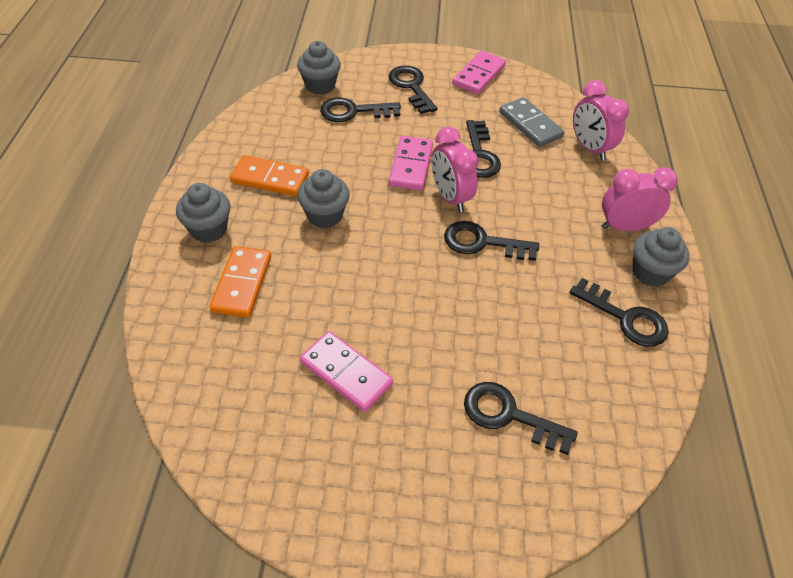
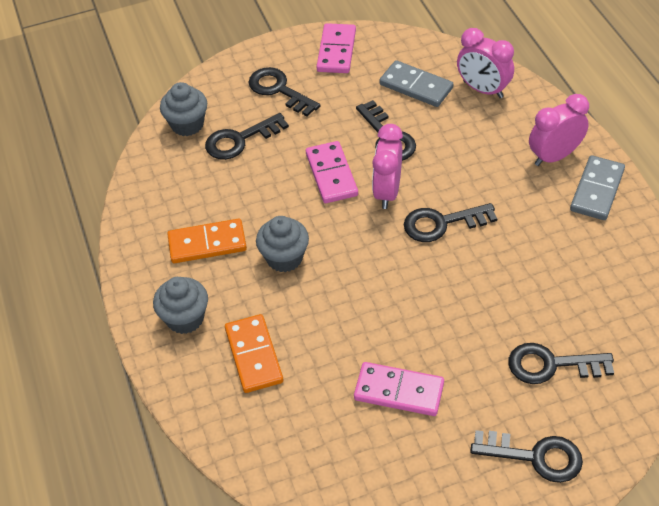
camera: 20 degrees left, 0 degrees up
pink clock [431,127,479,212] -> pink clock turned 60 degrees clockwise [372,124,403,209]
black key [570,278,669,347] -> black key moved to [470,430,583,483]
grey cupcake [632,227,689,287] -> grey domino [570,155,625,220]

